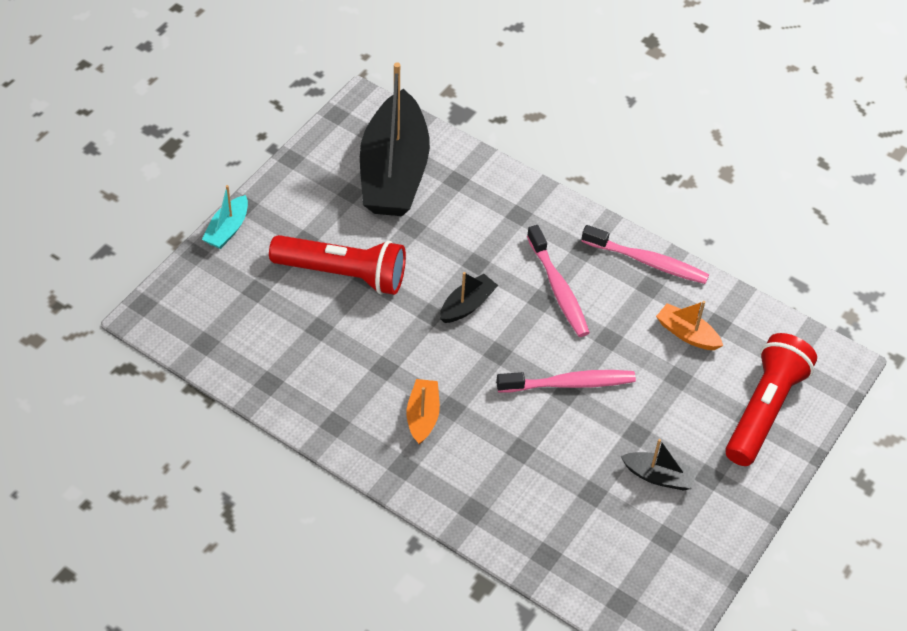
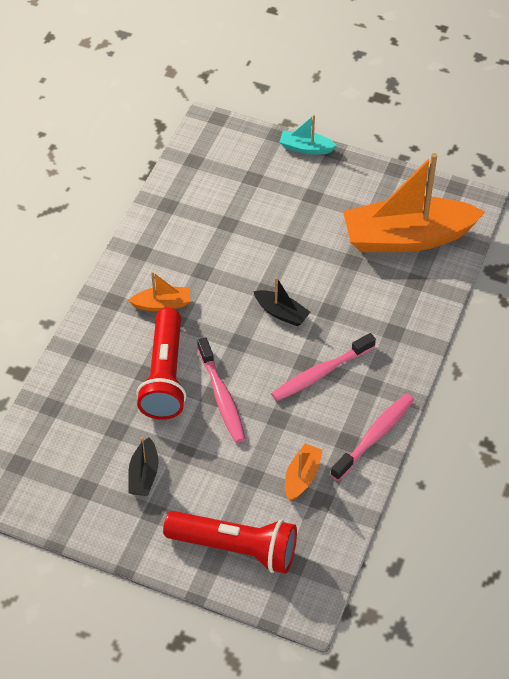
camera: 80 degrees right, 0 degrees up
red flashlight [269,235,406,295] -> red flashlight moved to [136,308,186,420]
black boat [360,62,430,216] -> orange boat [343,153,485,252]
pink toothbrush [582,225,709,284] -> pink toothbrush turned 150 degrees counterclockwise [330,393,414,481]

